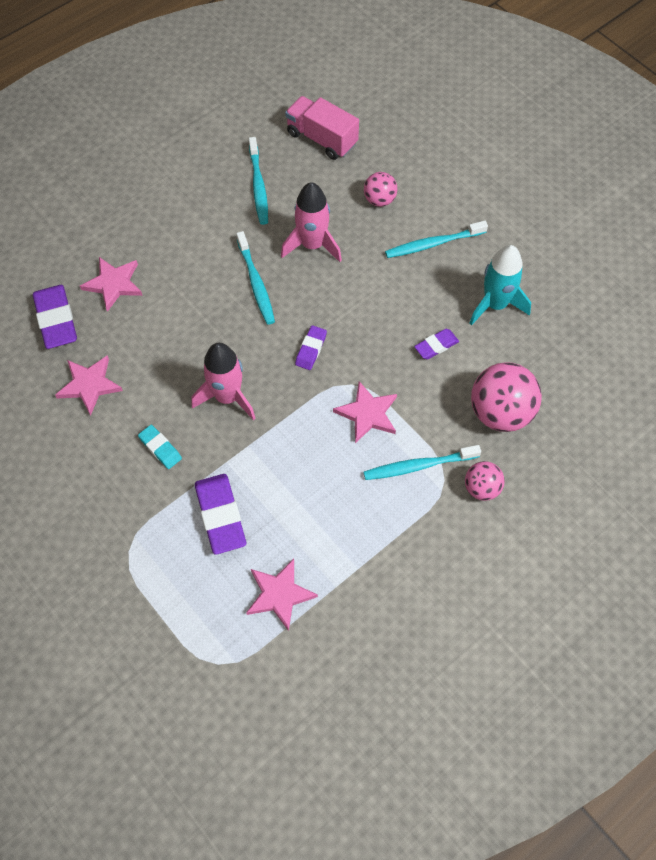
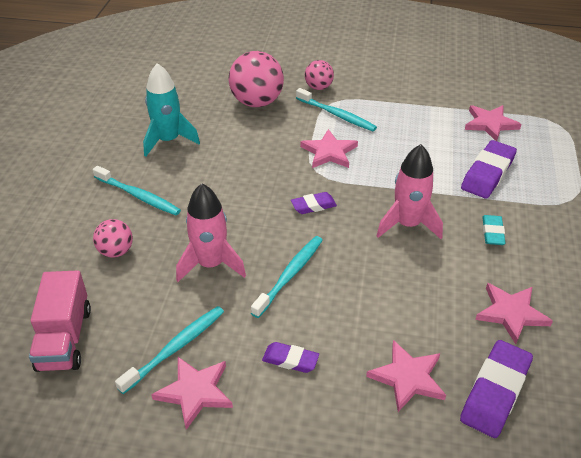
camera: 130 degrees left, 20 degrees down
purple eraser [414,329,459,359] -> purple eraser moved to [262,342,319,373]
none -> pink star [151,357,233,430]

